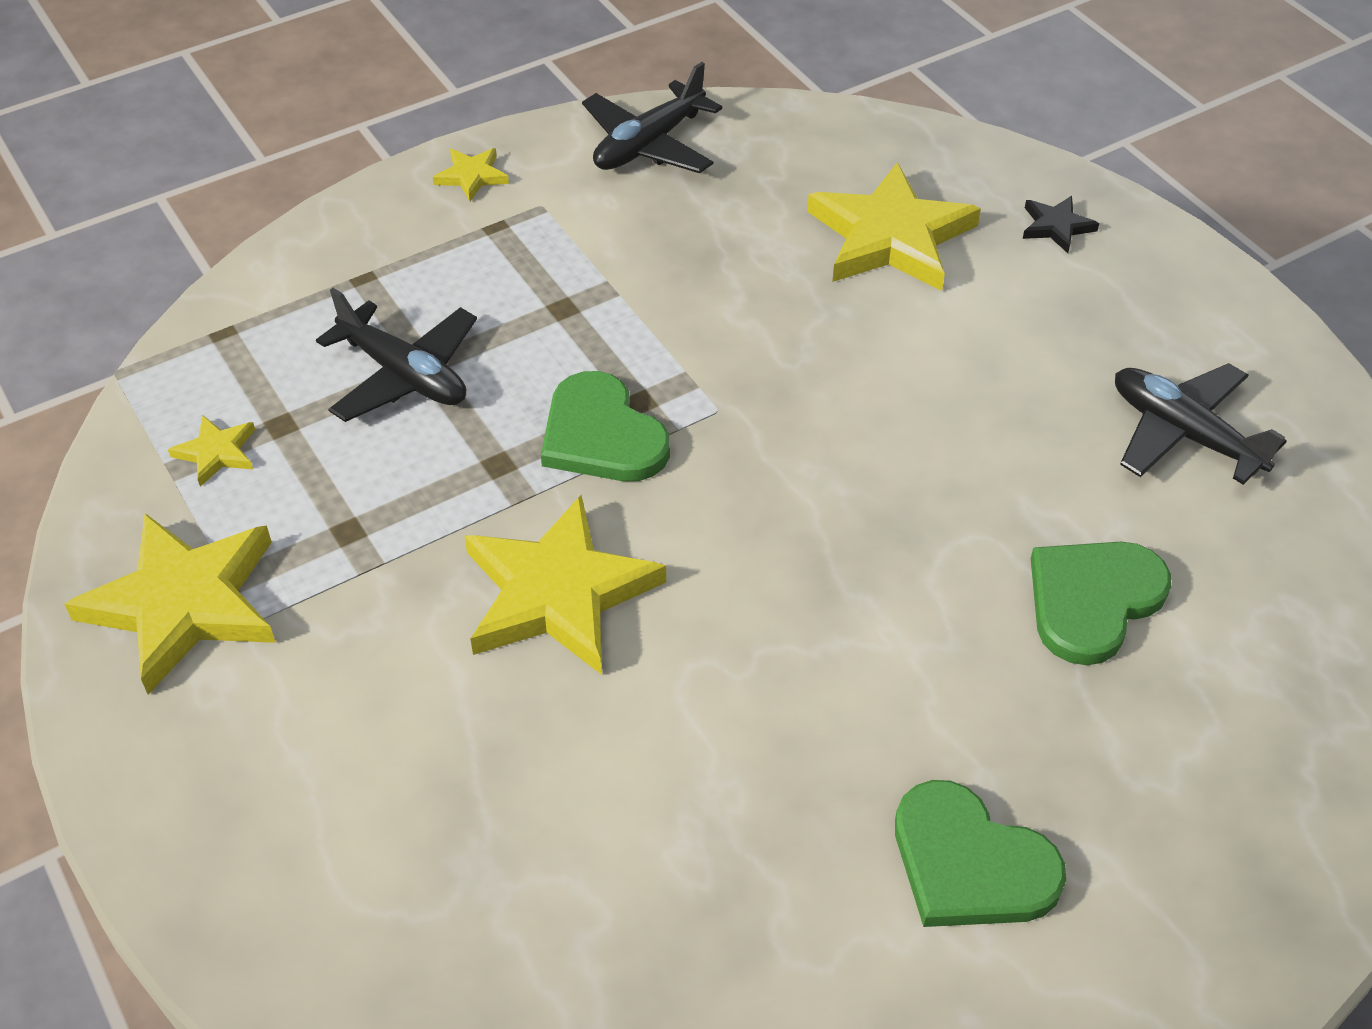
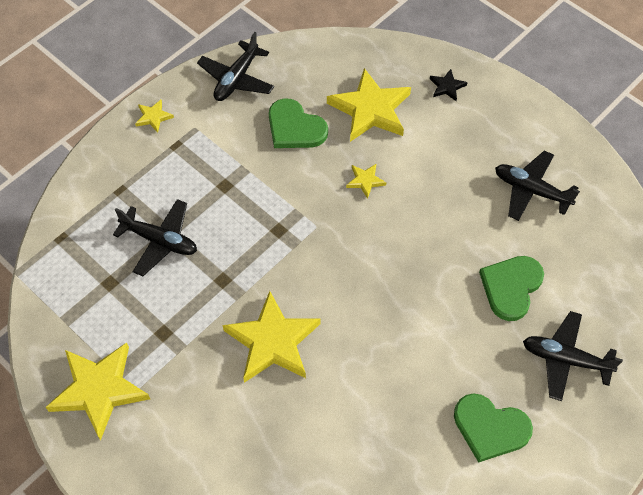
camera: 15 degrees left, 10 degrees up
yellow star [168,415,255,487] -> yellow star moved to [346,164,386,199]
green heart [541,371,670,481] -> green heart moved to [269,98,328,148]
none -> black plane [523,311,623,401]

